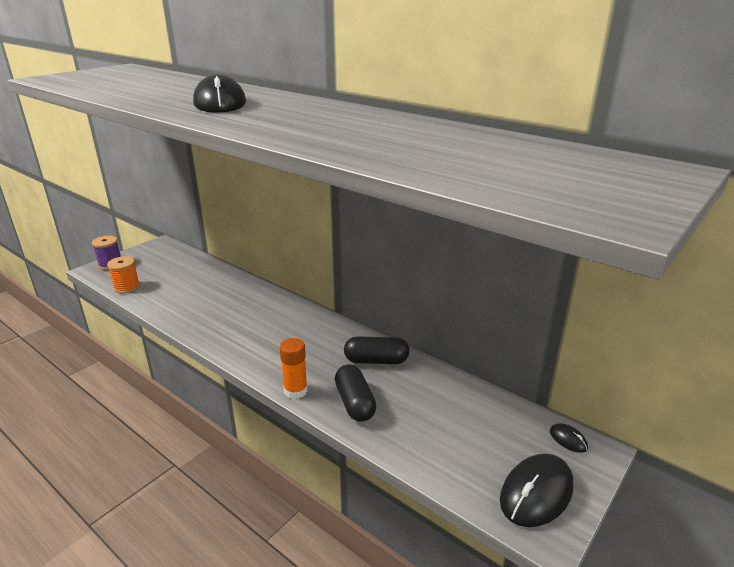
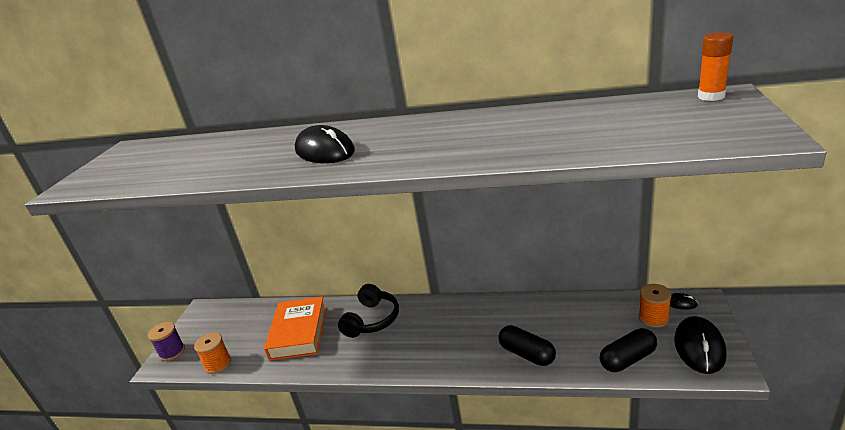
camera: 25 degrees left, 0 degrees up
orange glue stick [280,338,308,399] -> orange glue stick moved to [698,32,733,101]
black capsule [344,336,409,364] -> black capsule moved to [600,328,657,372]
none -> orange book [264,296,327,361]
none -> black headphones [338,284,399,338]
none -> orange spool [639,284,672,328]

